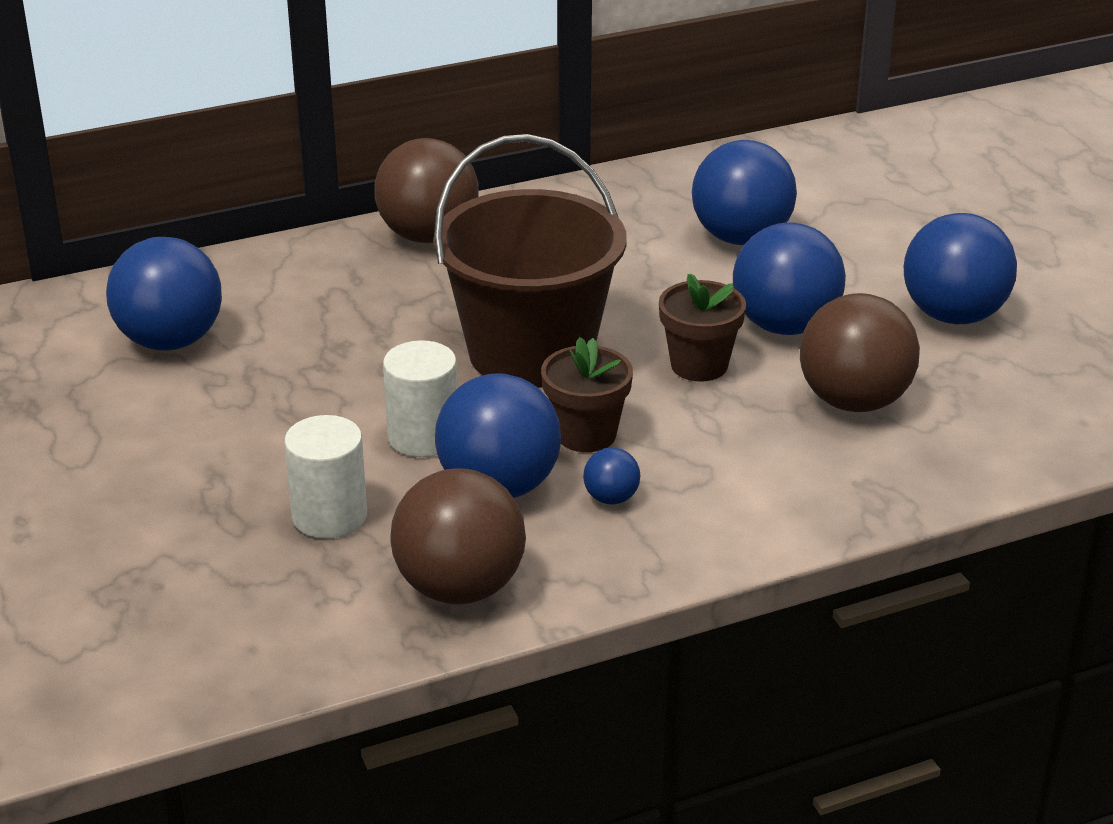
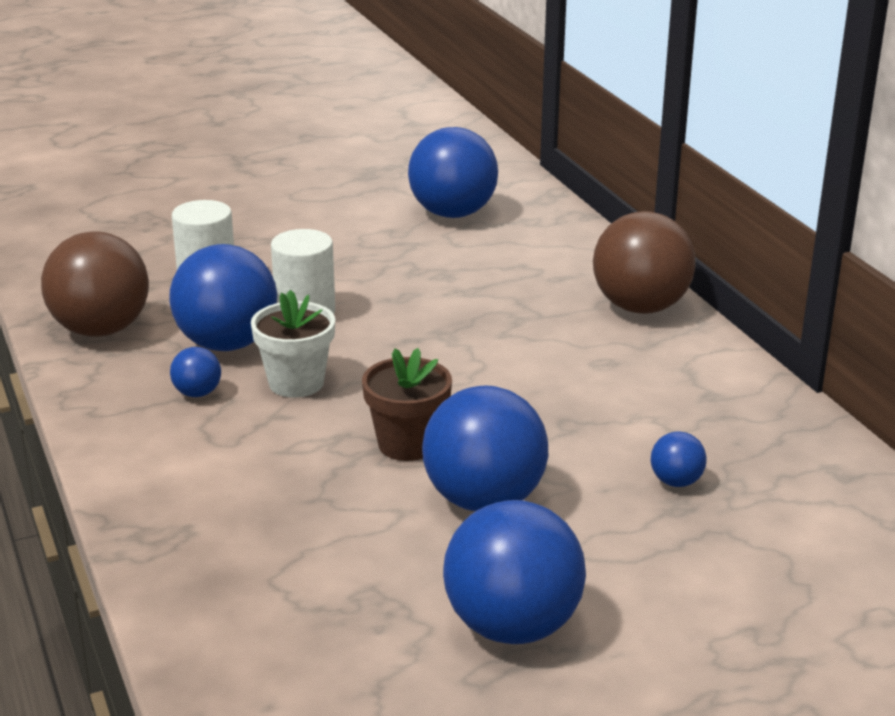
camera: 90 degrees right, 5 degrees down
brown bucket [433,134,627,388] -> none
brown flower pot [541,337,633,452] -> white flower pot [251,290,335,398]
blue ball [692,140,797,245] -> blue ball [651,432,707,487], size x0.45
brown ball [800,293,920,412] -> none

